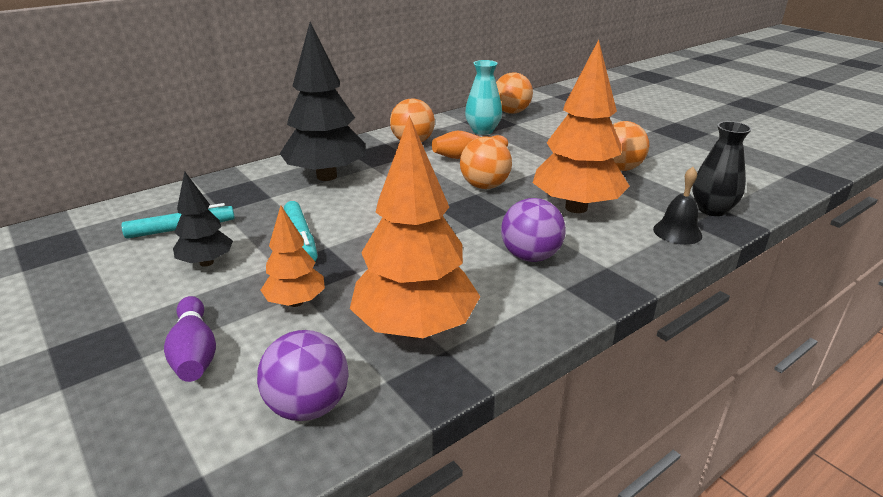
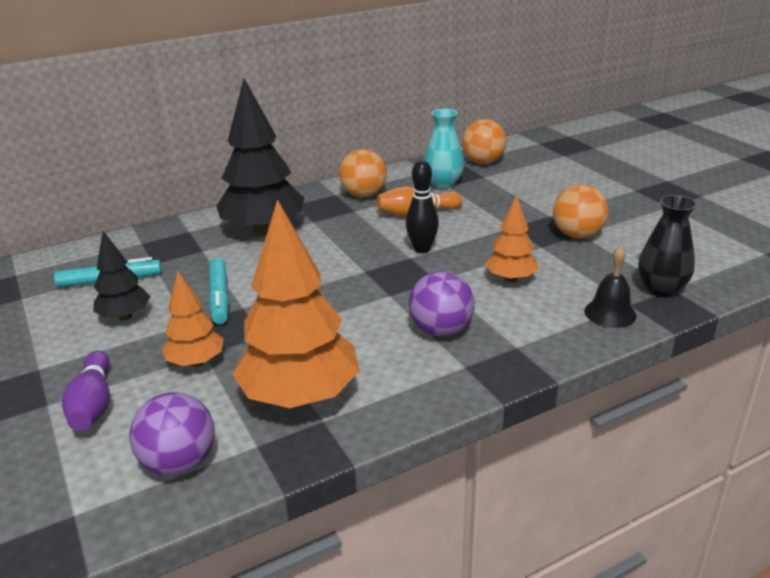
camera: 10 degrees right, 0 degrees up
orange ball [460,136,512,189] -> black bowling pin [406,160,439,253]
orange tree [533,40,630,213] -> orange tree [485,195,538,282], size x0.53

